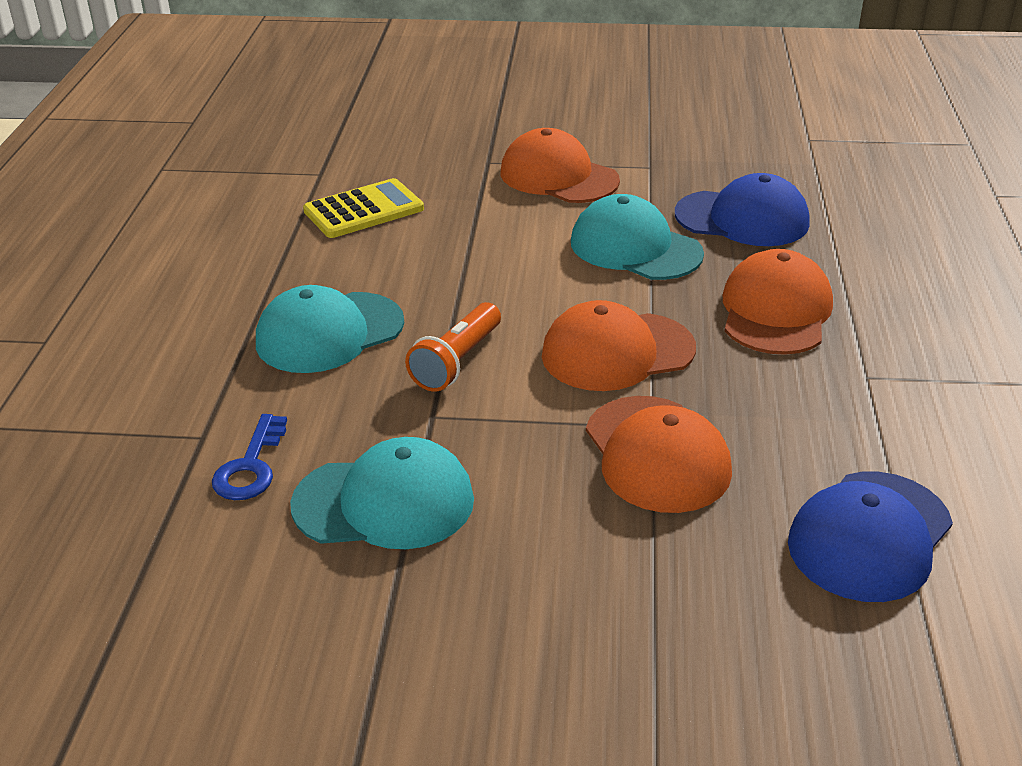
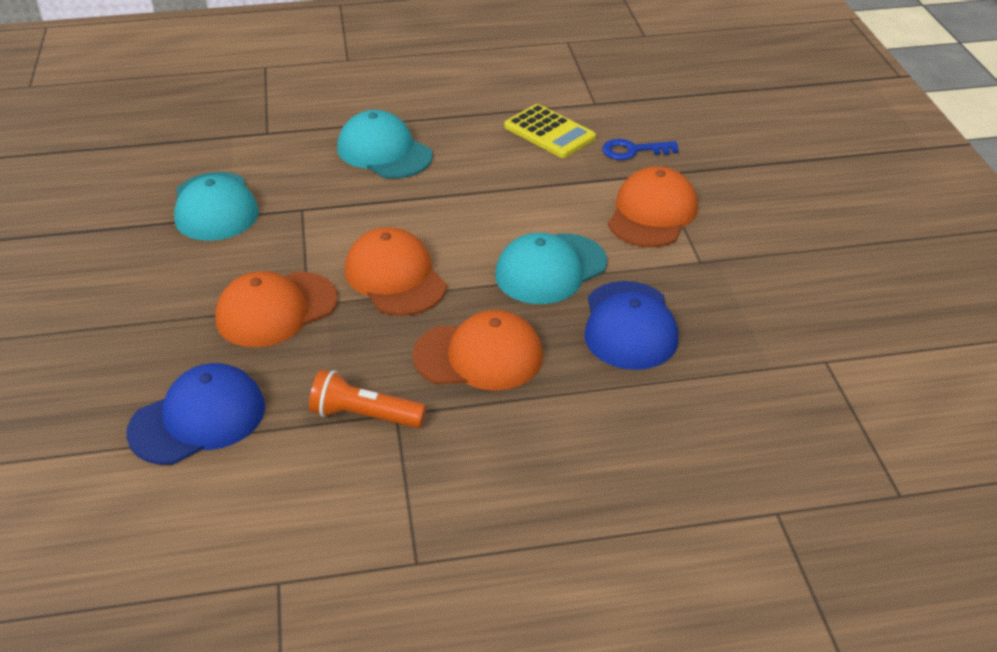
camera: 75 degrees right, 5 degrees up
blue key [212,414,287,500] -> blue key moved to [602,139,679,160]
orange flashlight [405,302,501,392] -> orange flashlight moved to [309,369,426,428]
turquoise cap [571,194,704,280] -> turquoise cap turned 150 degrees counterclockwise [495,233,607,304]
blue cap [788,472,953,602] -> blue cap turned 120 degrees clockwise [126,363,265,465]

